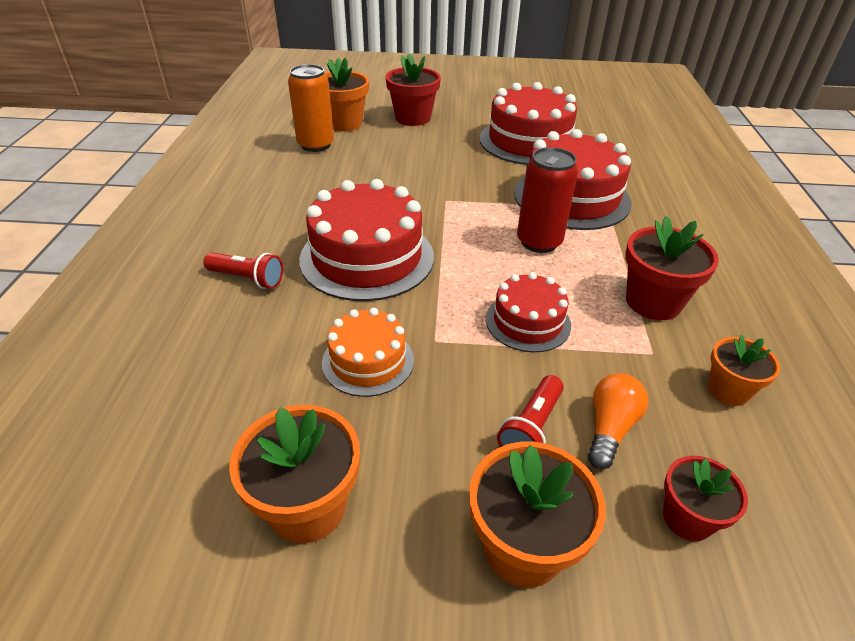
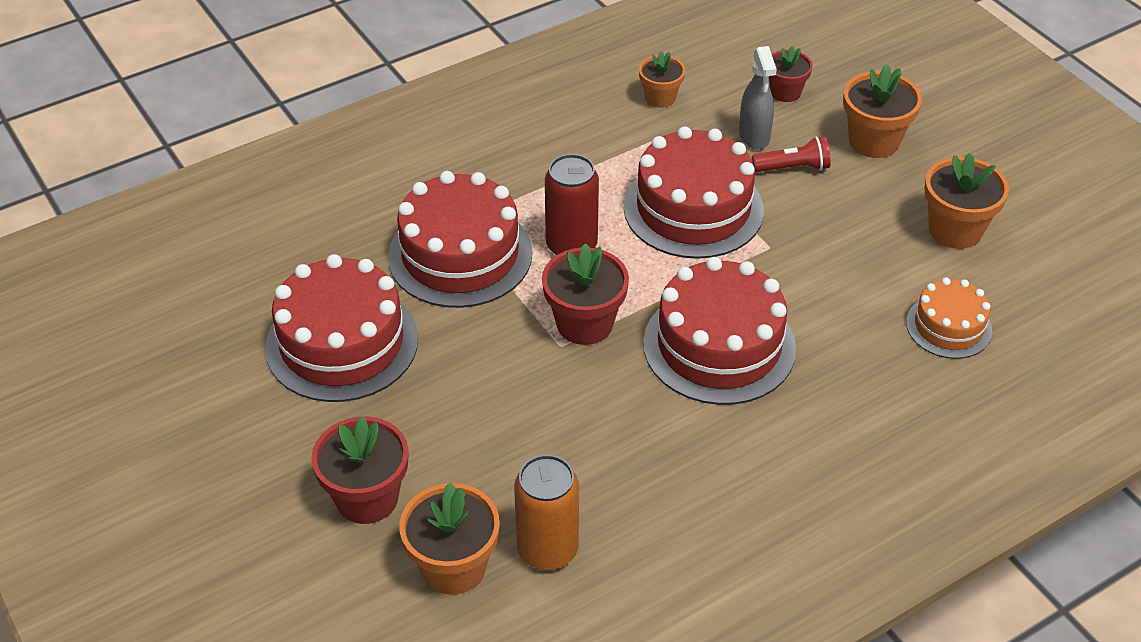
camera: 125 degrees left, 5 degrees up
red flashlight [203,252,283,289] -> none
orange cake [322,308,414,397] -> orange cake moved to [906,277,992,359]
red cake [486,272,571,352] -> red cake [624,126,764,259], size x1.78
orange light bulb [588,373,648,469] -> grey spray bottle [739,46,777,149]
red flower pot [625,216,719,320] -> red flower pot moved to [542,243,629,345]

